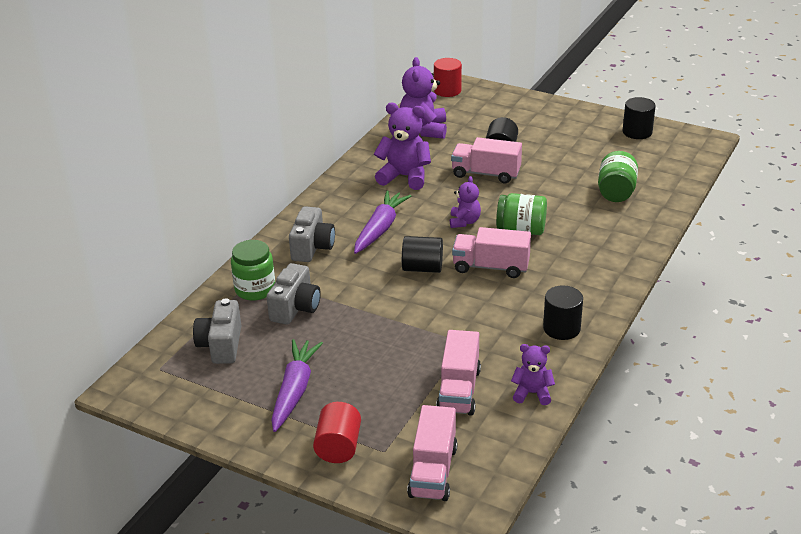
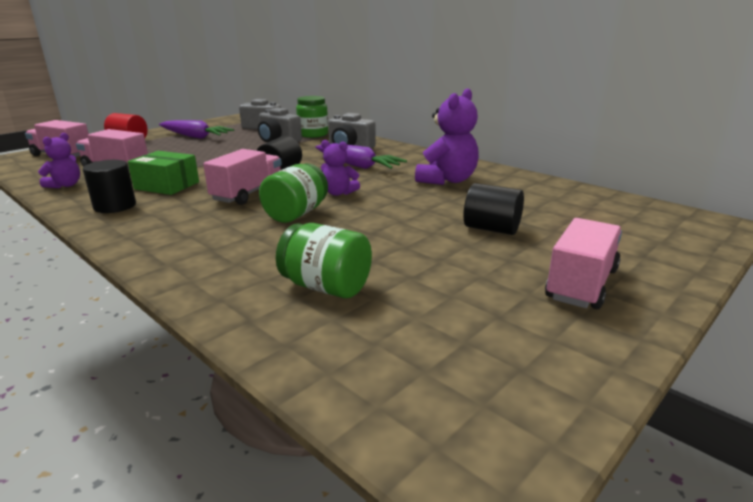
camera: 105 degrees right, 10 degrees down
purple teddy bear [400,57,447,139] -> none
red cylinder [434,58,462,97] -> none
pink truck [451,137,522,183] -> pink truck moved to [545,218,622,309]
black cylinder [623,97,656,139] -> none
none -> green box [128,151,199,195]

